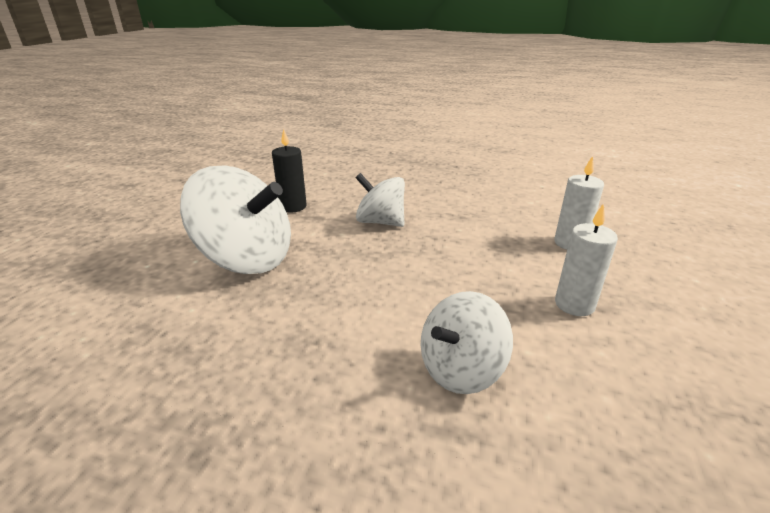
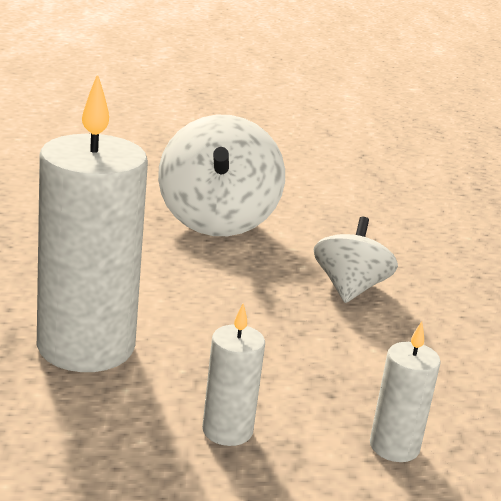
camera: 70 degrees right, 5 degrees down
black candle [272,129,307,212] -> none
white spinning top [421,291,513,394] -> white candle [37,73,148,372]

